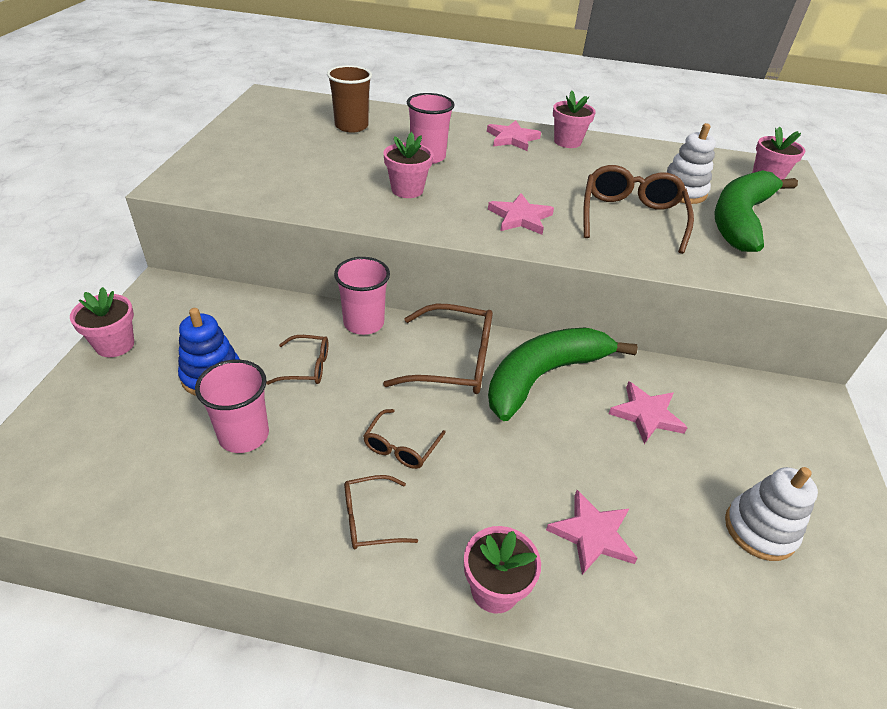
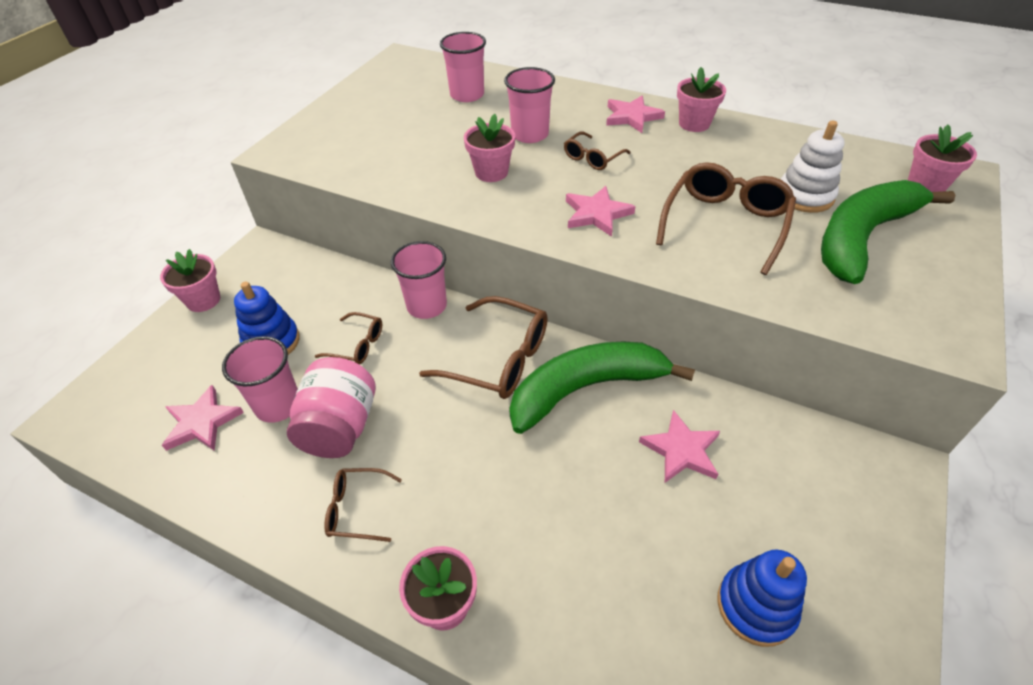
camera: 20 degrees right, 5 degrees up
brown cup [327,65,372,133] -> pink cup [440,32,486,102]
brown glasses [363,409,446,469] -> brown glasses moved to [564,132,631,170]
pink star [546,490,638,575] -> pink star moved to [162,385,244,451]
white stacking toy [725,467,818,561] -> blue stacking toy [718,550,807,647]
none -> pink jar [287,357,375,458]

